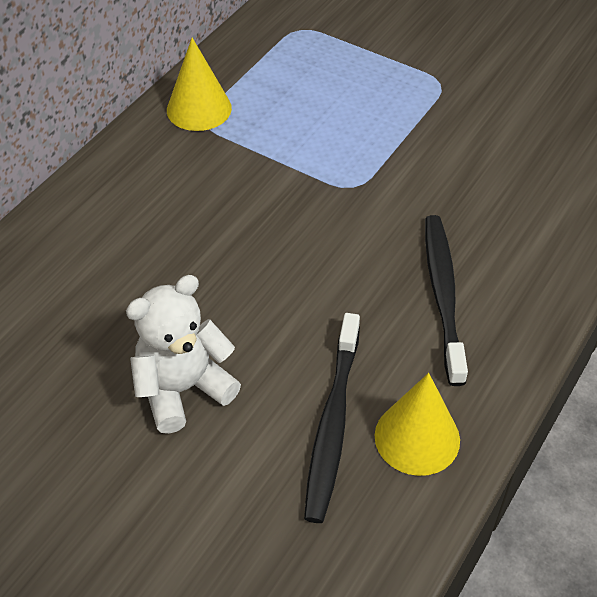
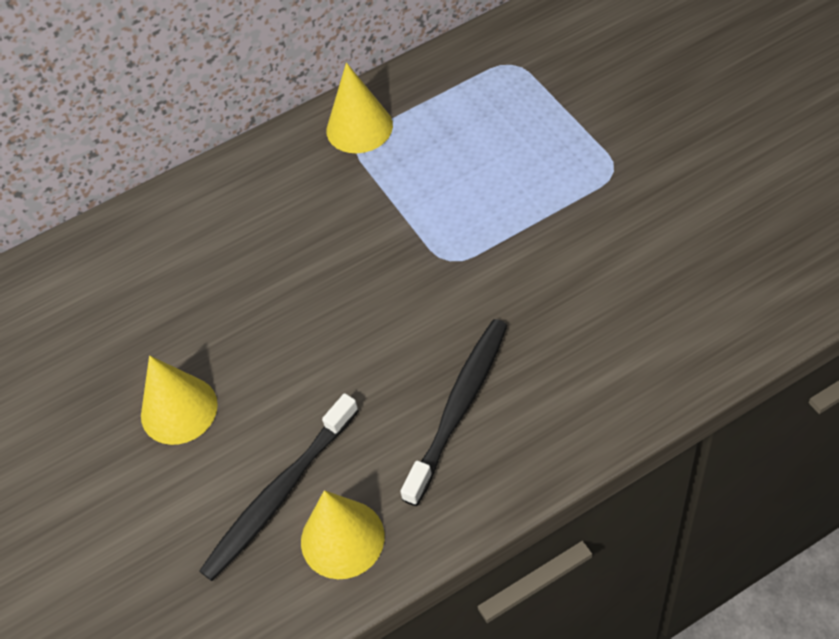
camera: 35 degrees right, 5 degrees up
white teddy bear [126,275,241,434] -> yellow cone [141,355,218,445]

